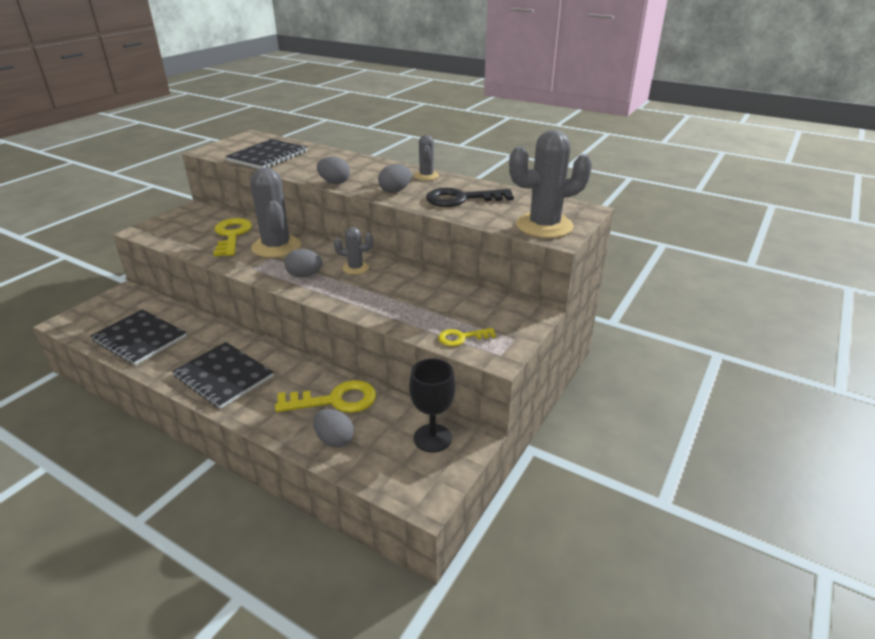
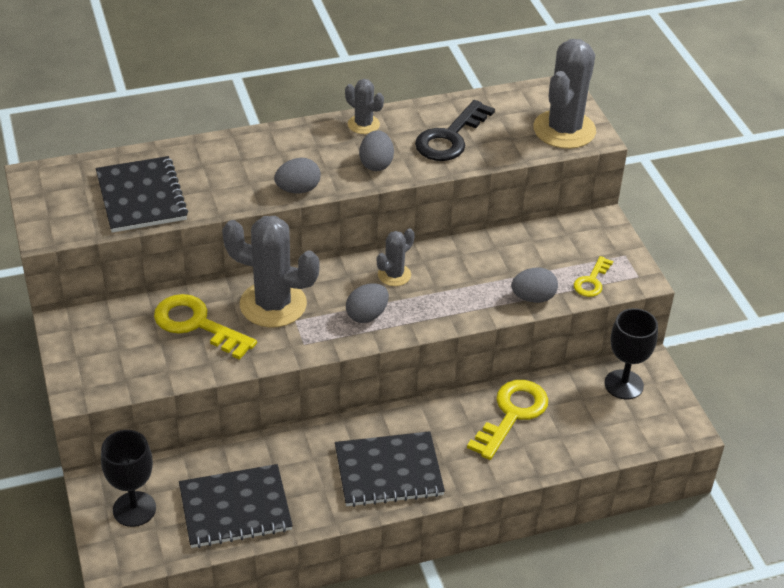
camera: 50 degrees left, 10 degrees up
grey egg [313,409,354,447] -> grey egg moved to [511,268,558,303]
none -> black goblet [101,430,156,527]

